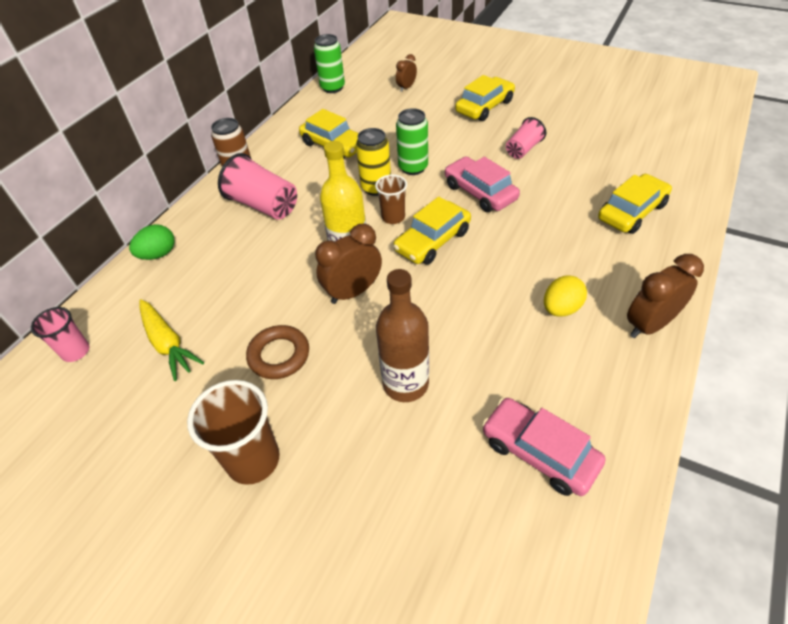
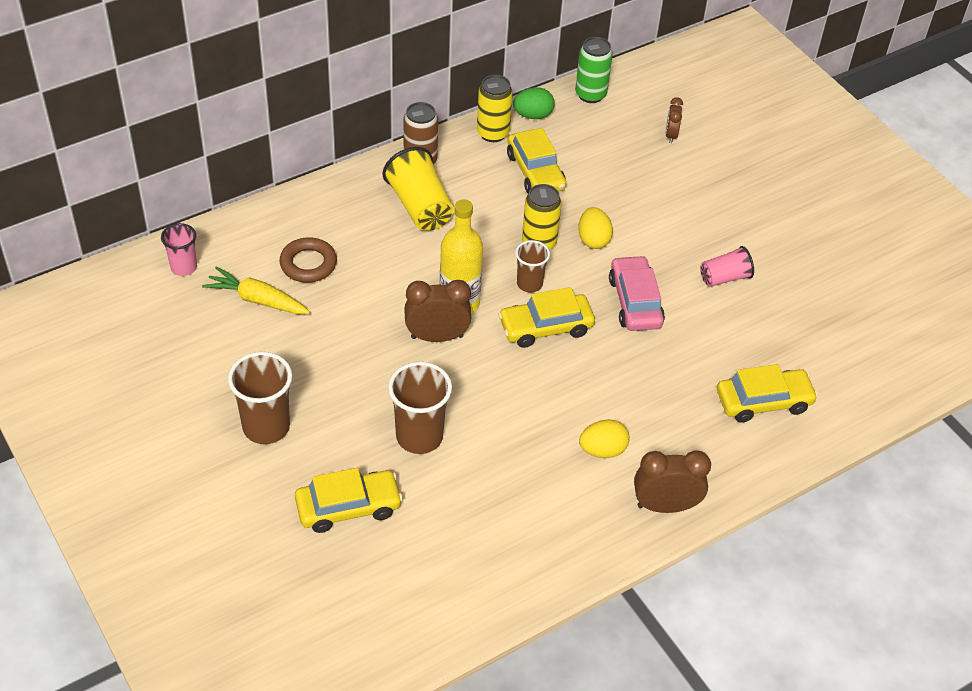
camera: 25 degrees right, 0 degrees up
green egg [129,224,175,260] -> green egg moved to [513,87,555,119]
yellow carrot [139,299,204,381] -> yellow carrot turned 120 degrees clockwise [202,267,310,314]
pink cup [218,153,297,220] -> yellow cup [383,147,454,231]
brown ring [246,325,309,379] -> brown ring moved to [279,237,337,283]
brown bottle [376,269,429,402] -> brown cup [388,362,452,454]
brown clock [396,54,417,92] -> brown clock turned 60 degrees counterclockwise [666,97,683,143]
green can [396,108,428,175] -> yellow egg [578,207,613,249]
yellow car [455,75,515,121] -> yellow car moved to [295,468,403,533]
pink car [482,398,606,496] -> none
none -> yellow can [477,75,513,142]

